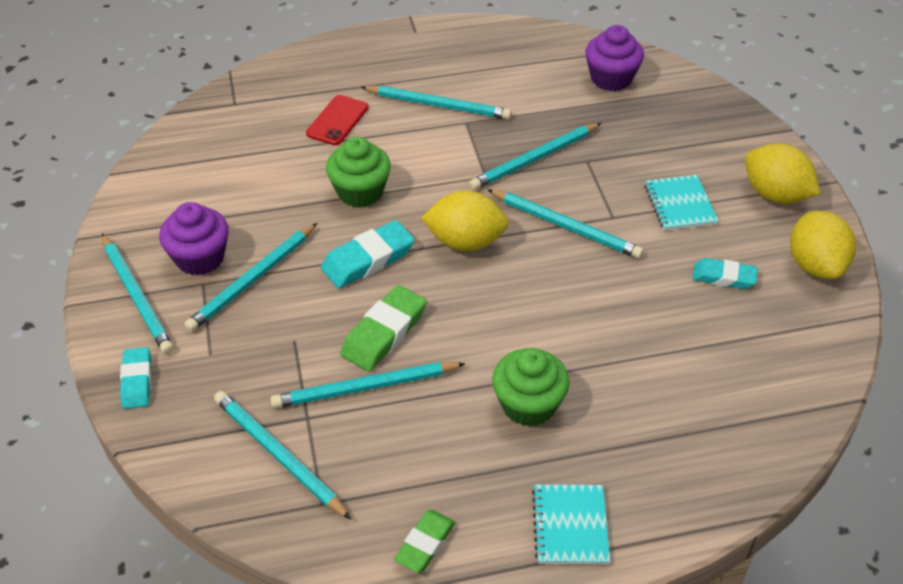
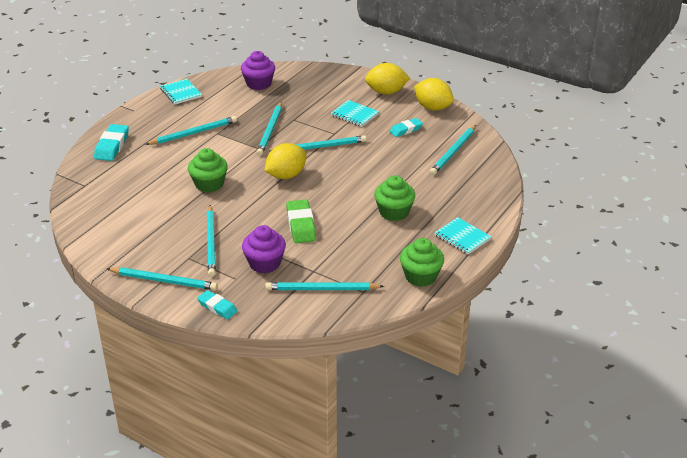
camera: 45 degrees left, 10 degrees down
purple cupcake [159,202,229,275] -> purple cupcake moved to [242,225,286,273]
turquoise pencil [270,362,466,408] -> turquoise pencil moved to [430,125,476,175]
red phone [306,95,368,145] -> none
turquoise eraser [321,220,415,288] -> turquoise eraser moved to [94,124,129,161]
green eraser [394,510,456,573] -> green cupcake [400,238,444,287]
none -> turquoise notebook [160,79,202,104]

